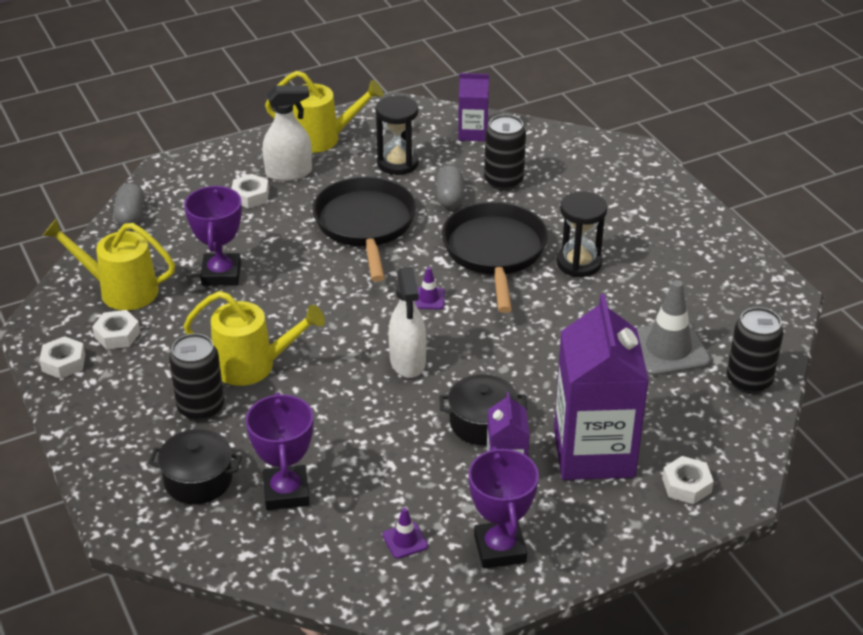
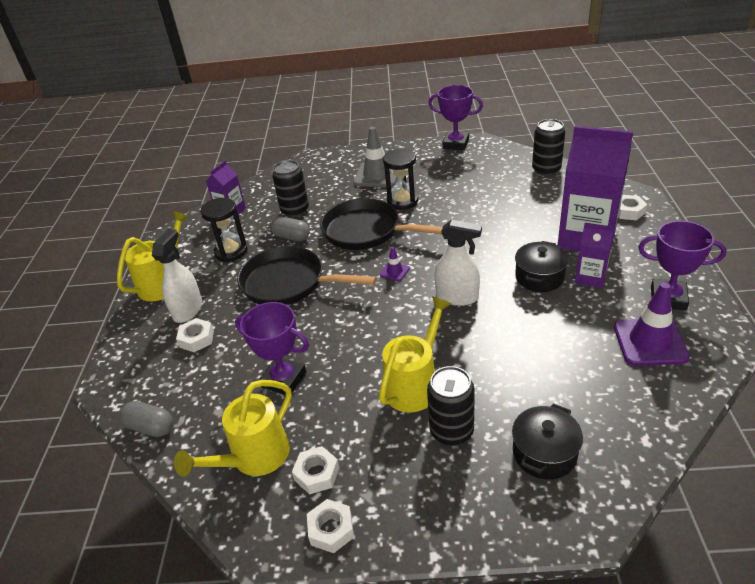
camera: 60 degrees left, 0 degrees up
purple trophy [246,392,313,510] -> purple trophy moved to [428,85,483,150]
purple traffic cone [382,508,428,559] -> purple traffic cone [614,282,690,366], size x2.10
grey traffic cone [636,280,711,376] -> grey traffic cone moved to [353,127,397,187]

